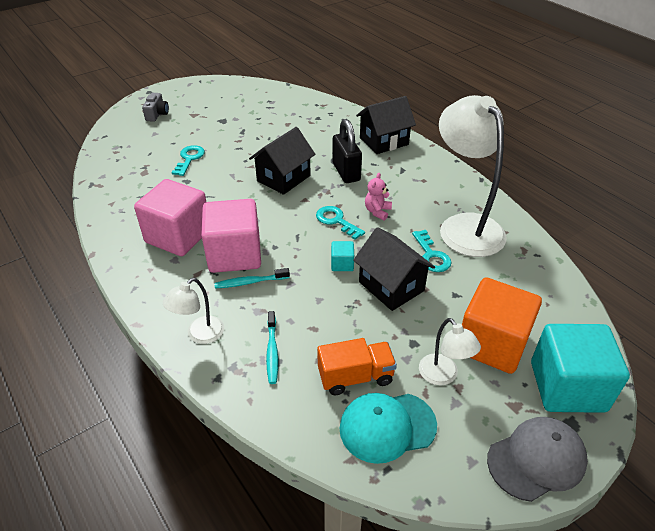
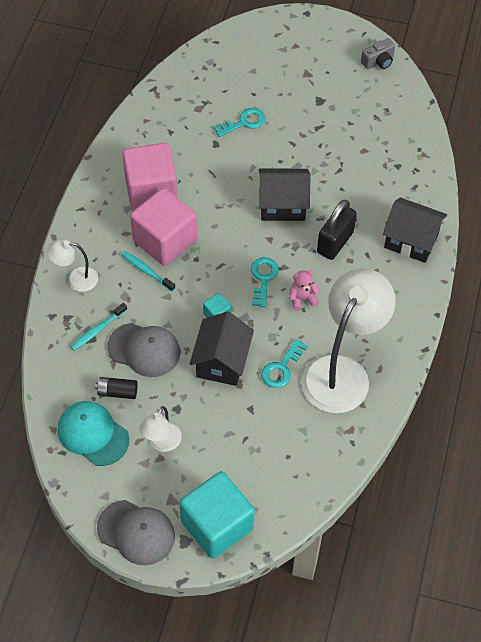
camera: 50 degrees right, 15 degrees up
grey camera [142,93,169,122] -> grey camera moved to [361,38,395,69]
orange truck [317,338,397,395] -> black battery [95,377,138,399]
orange cube [462,278,542,374] -> none
none -> grey cap [108,323,180,377]

